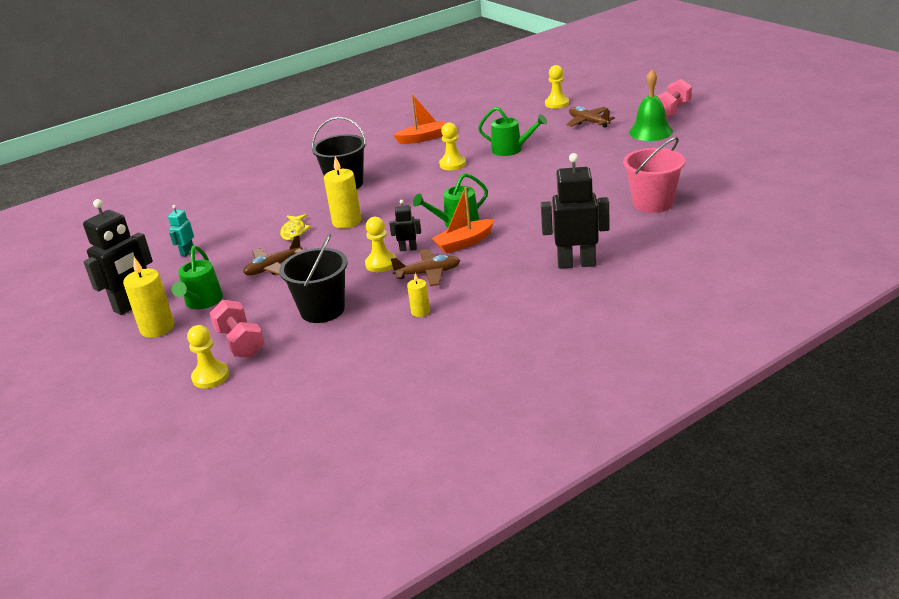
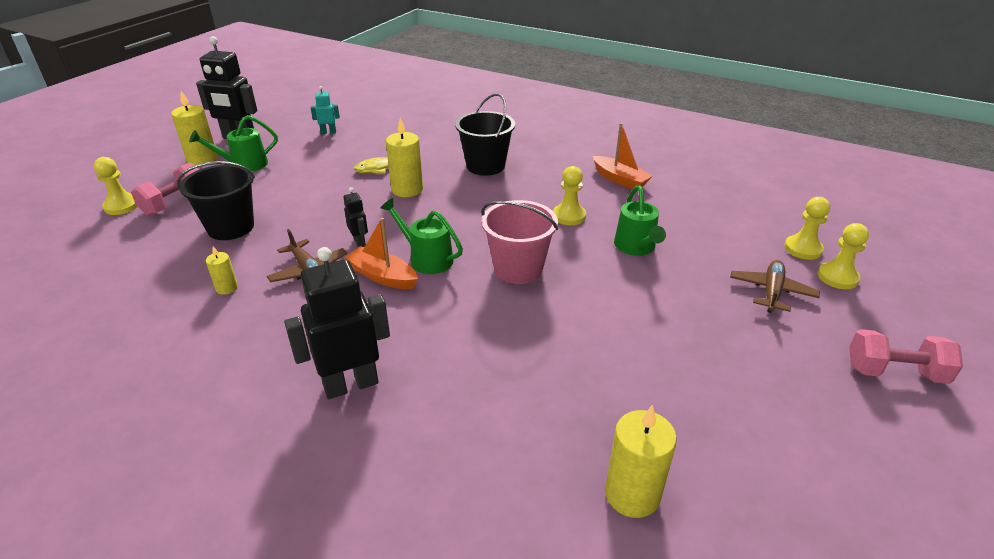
camera: 60 degrees right, 5 degrees up
brown plane [243,235,303,276] -> none
yellow pawn [365,217,396,272] -> yellow pawn moved to [818,223,869,289]
black robot [541,153,609,269] -> black robot turned 90 degrees counterclockwise [284,247,390,399]
pink bucket [623,137,685,213] -> pink bucket moved to [481,200,558,284]
green bell [629,70,673,141] -> none
none -> yellow candle [605,405,677,518]

